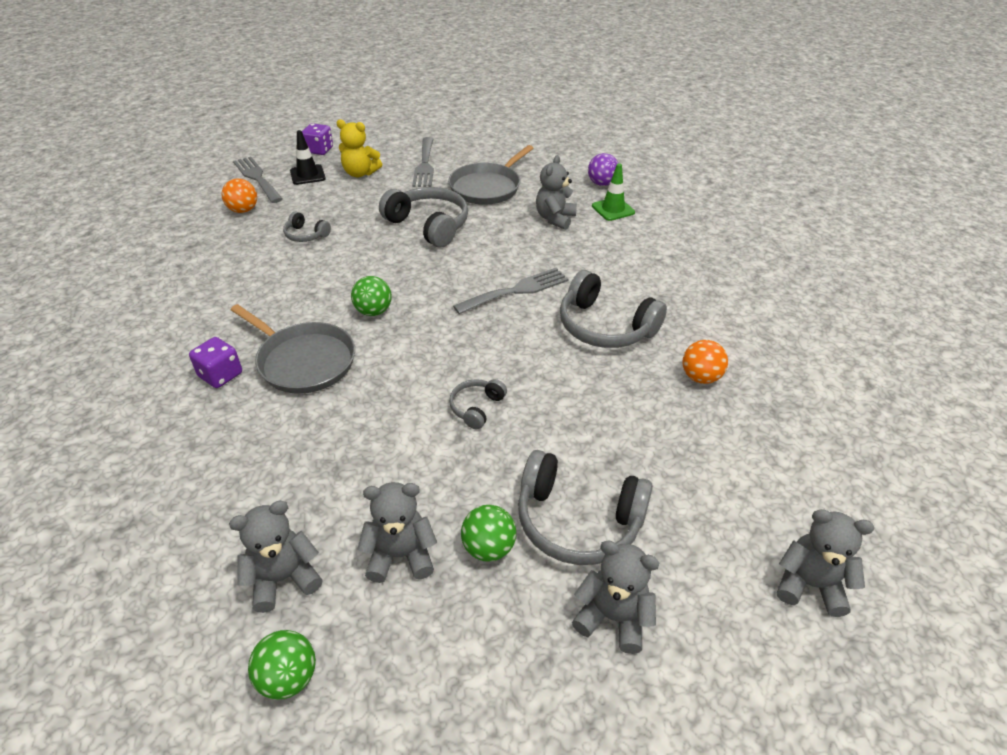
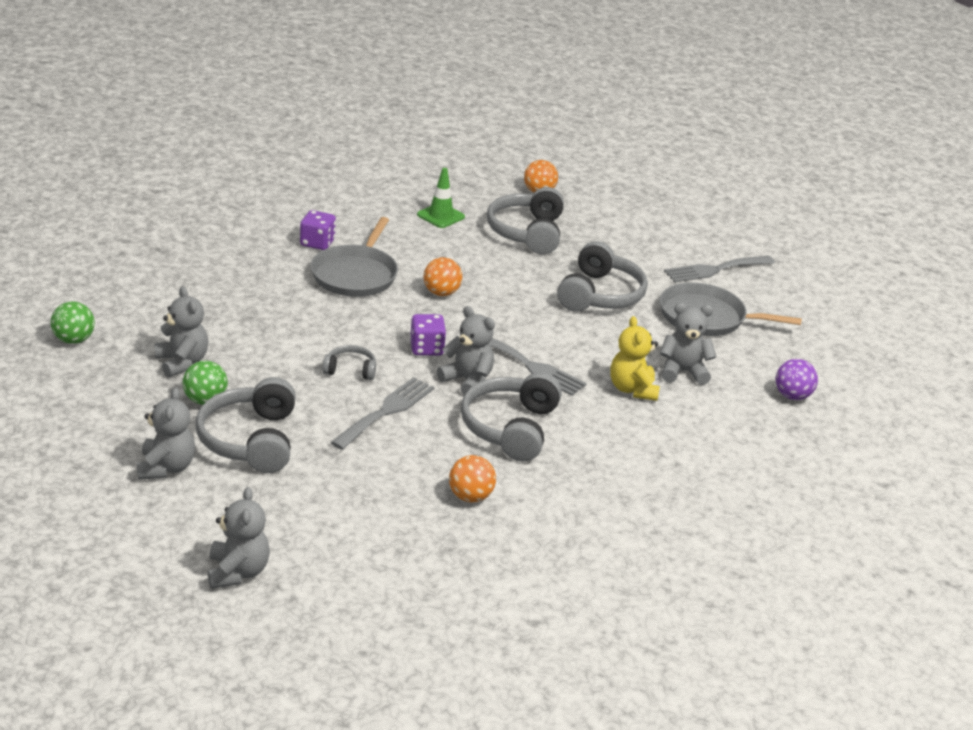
camera: 65 degrees right, 10 degrees down
grey teddy bear [229,500,323,613] -> grey teddy bear moved to [437,306,495,395]
grey fork [233,156,283,203] -> grey fork moved to [330,377,435,450]
grey headphones [283,212,331,242] -> grey headphones [487,187,564,254], size x1.97
black traffic cone [290,130,326,185] -> none
purple dice [302,123,333,155] -> purple dice moved to [410,314,446,356]
yellow teddy bear [337,119,382,177] -> yellow teddy bear moved to [610,316,660,401]
green ball [351,276,392,316] -> orange ball [423,257,462,296]
green traffic cone [592,163,635,221] -> green traffic cone moved to [417,168,465,228]

